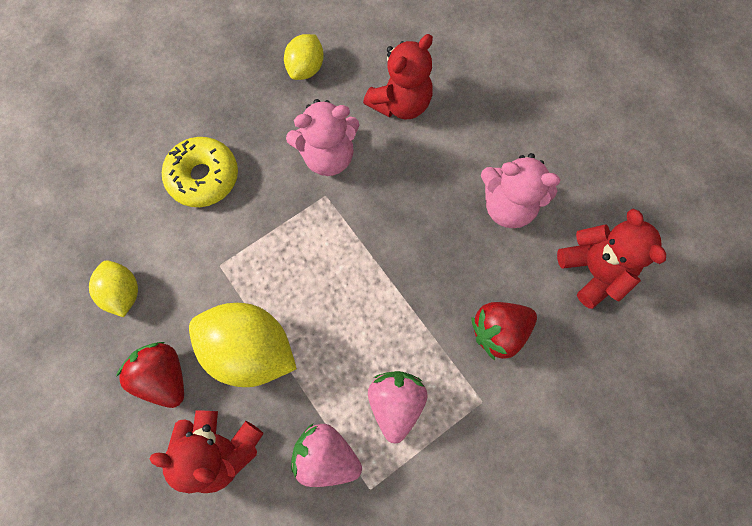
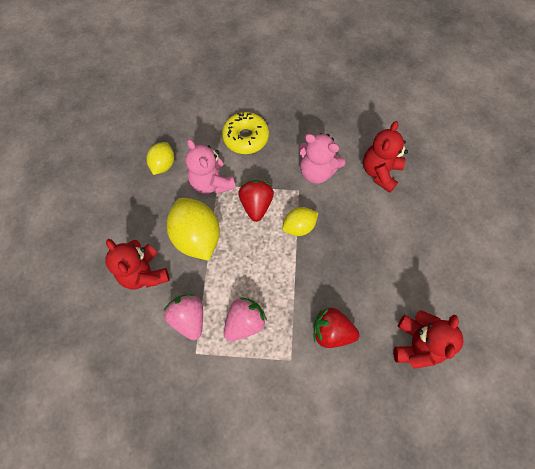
camera: 40 degrees right, 5 degrees down
red strawberry [116,342,184,408] -> red strawberry moved to [238,180,274,222]
yellow lemon [284,34,324,80] -> yellow lemon moved to [282,207,318,236]
red teddy bear [363,34,433,119] -> red teddy bear turned 120 degrees clockwise [363,121,408,193]
pink teddy bear [481,153,561,228] -> pink teddy bear moved to [185,139,236,194]

